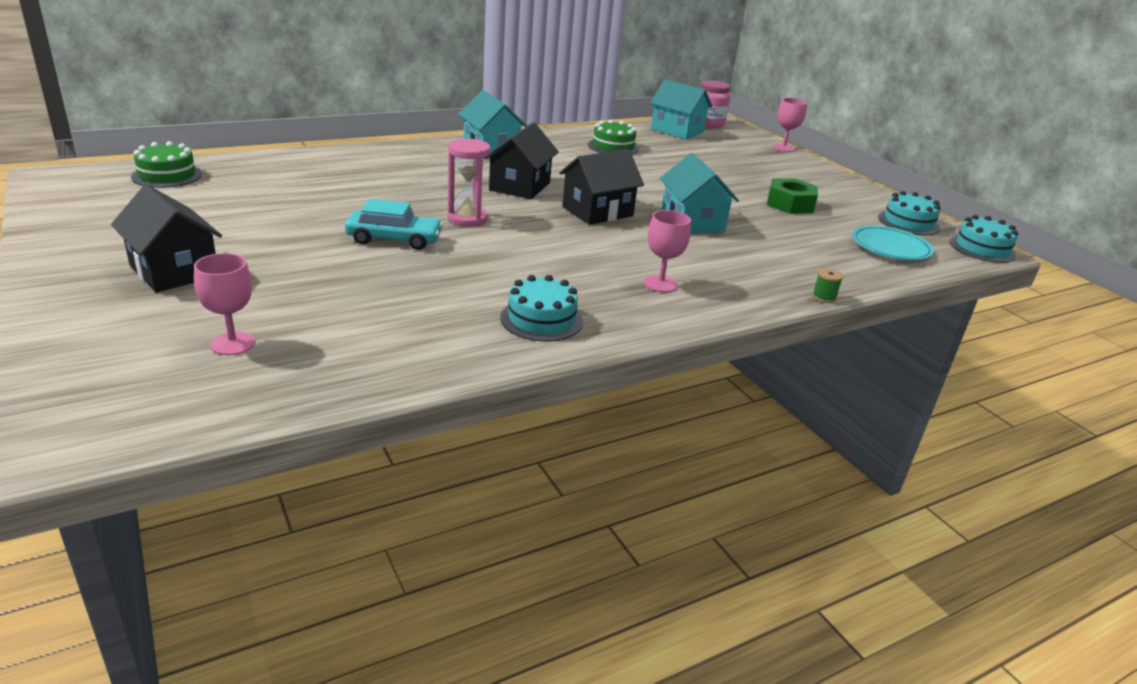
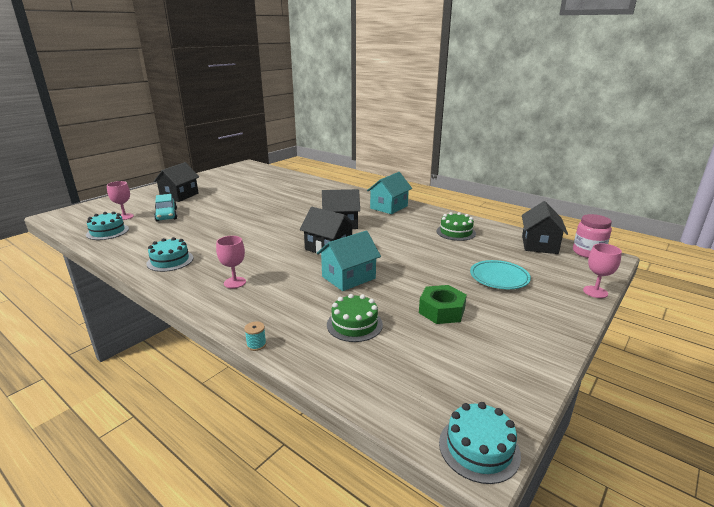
camera: 70 degrees right, 5 degrees down
green cake [131,141,202,188] -> green cake moved to [327,294,383,342]
turquoise car [345,199,443,250] -> turquoise car moved to [154,194,177,222]
pink hourglass [448,139,490,227] -> none
turquoise house [650,79,713,139] -> black house [522,201,568,254]
green spool [812,268,843,303] -> turquoise spool [244,321,266,351]
turquoise plate [852,225,934,260] -> turquoise plate moved to [470,260,531,289]
turquoise cake [878,191,941,235] -> turquoise cake moved to [86,212,129,240]

